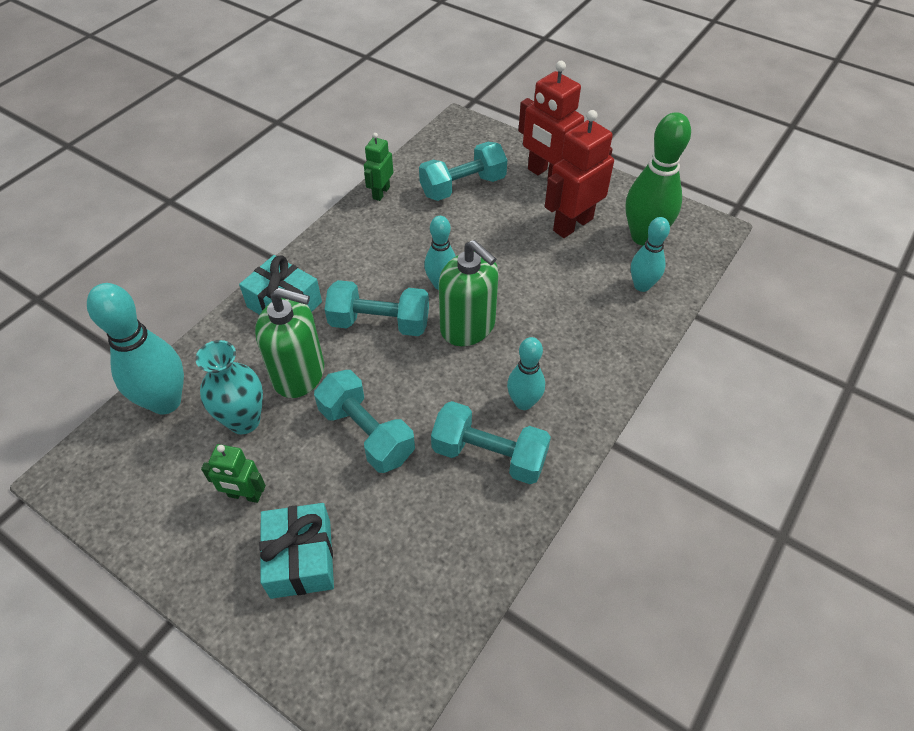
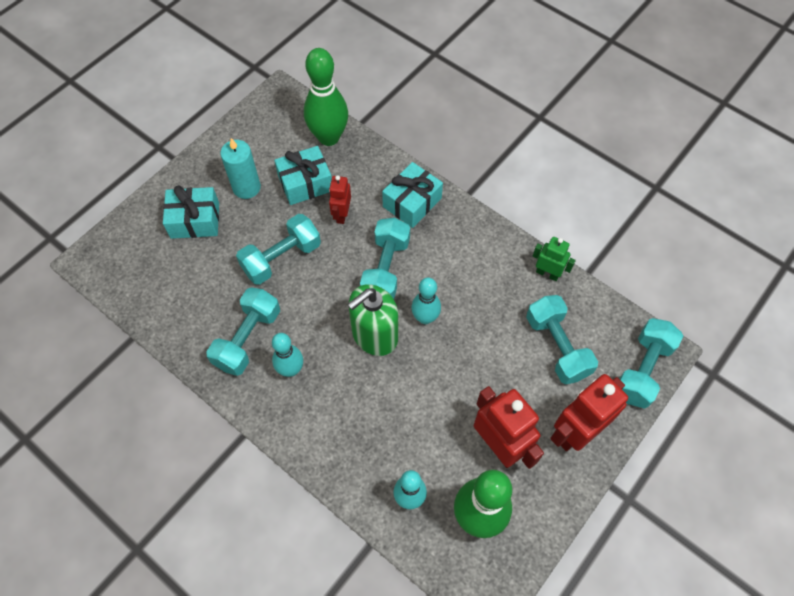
camera: 95 degrees right, 10 degrees up
turquoise bowling pin [87,283,184,415] -> green bowling pin [304,48,348,146]
turquoise vase [195,340,263,434] -> turquoise gift [274,146,332,205]
green robot [201,444,266,503] -> turquoise candle [220,138,261,199]
green soap dispenser [255,288,324,398] -> red robot [329,175,351,224]
none -> turquoise dumbbell [619,318,683,409]

